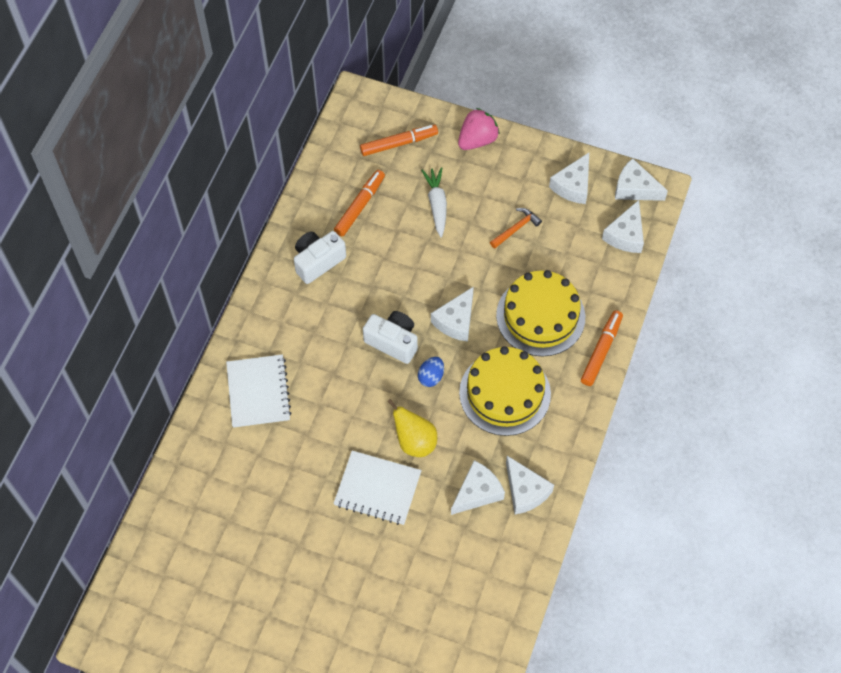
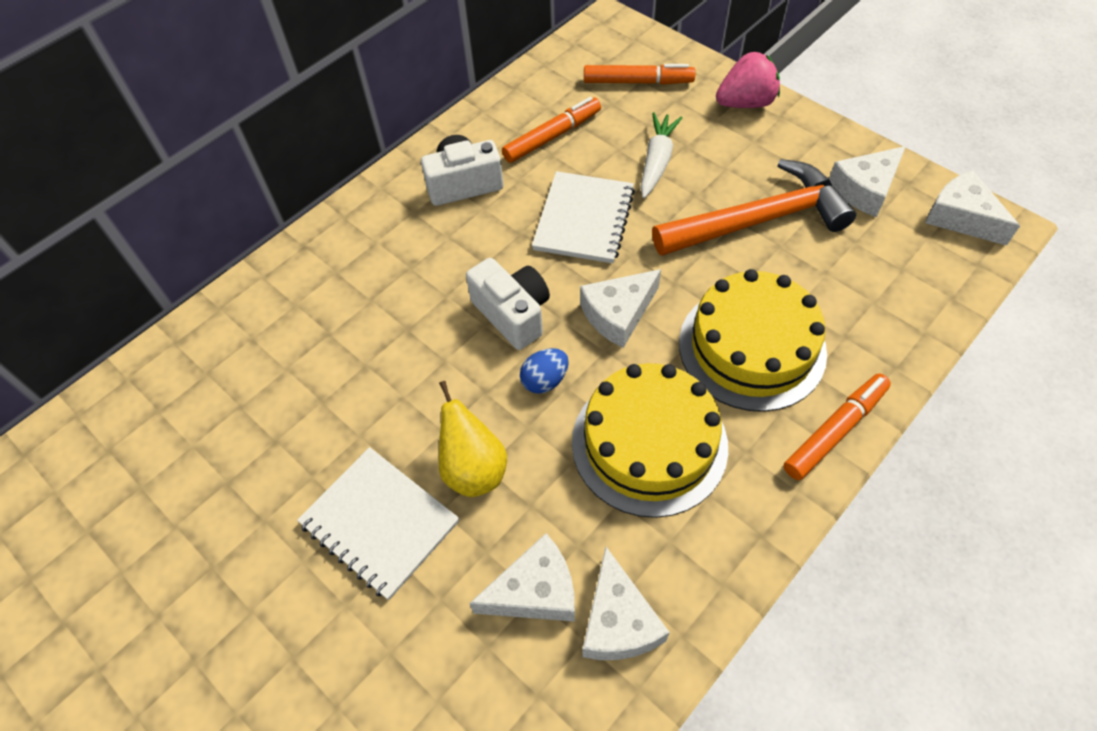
camera: 25 degrees right, 5 degrees down
white notebook [226,354,292,428] -> white notebook moved to [532,171,635,263]
orange hammer [490,208,542,249] -> orange hammer [652,159,856,256], size x2.25
white cheese [602,200,644,253] -> none

